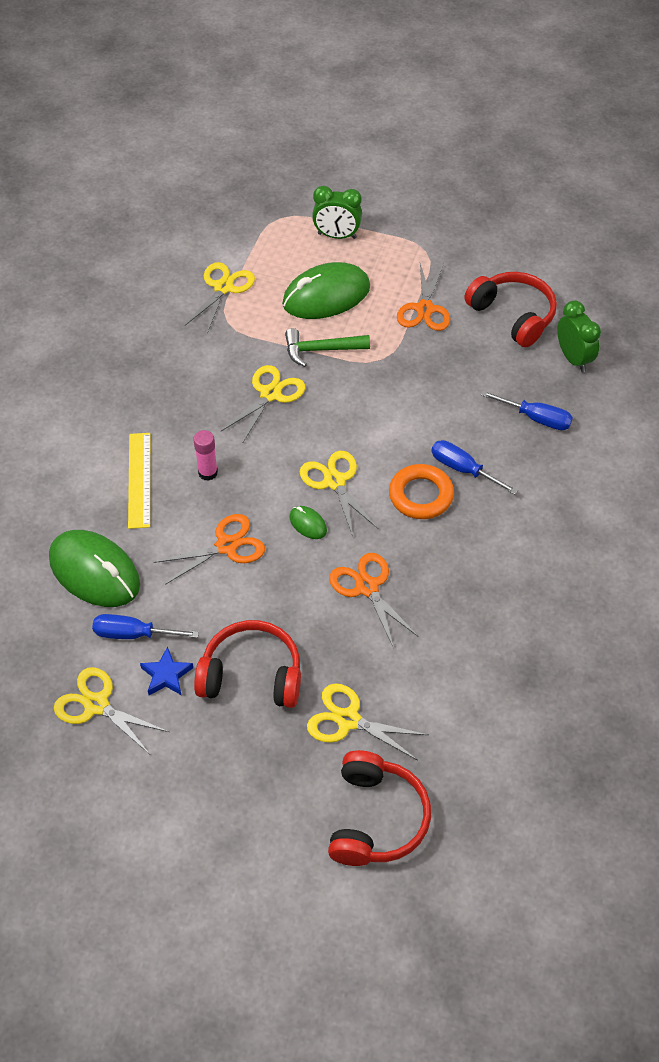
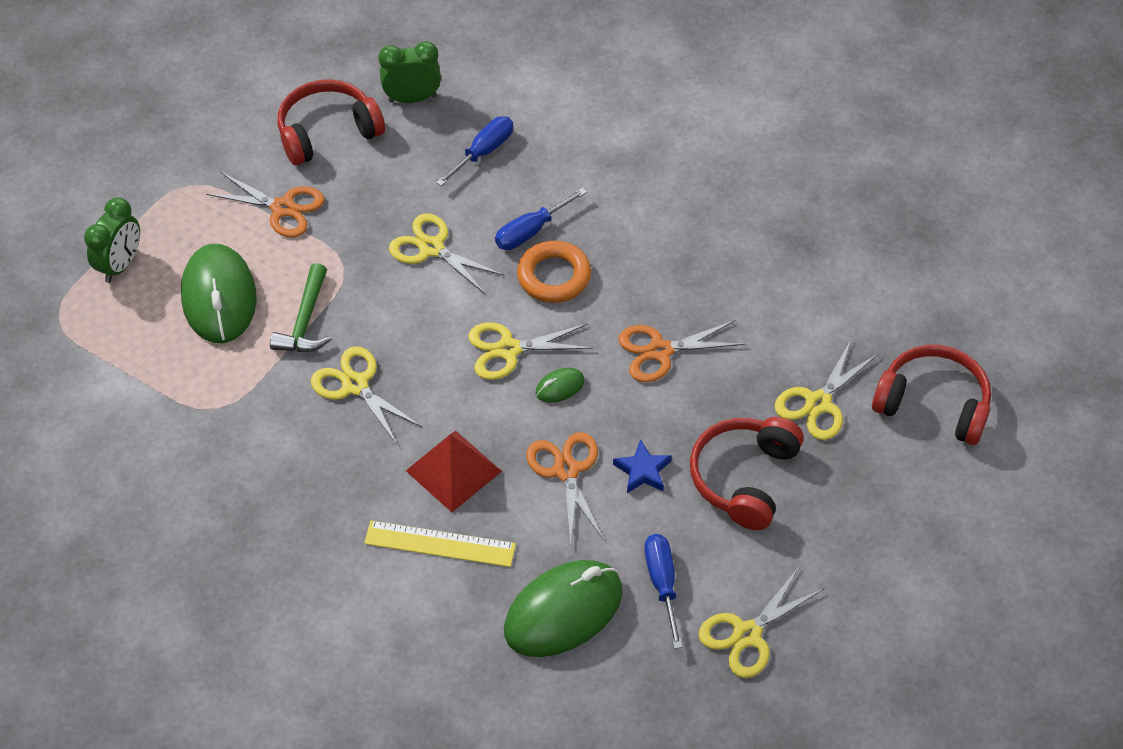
camera: 75 degrees left, 0 degrees up
blue screwdriver [92,614,199,639] -> blue screwdriver turned 150 degrees clockwise [644,534,683,649]
blue star [140,647,193,695] -> blue star moved to [613,440,672,493]
yellow scissors [185,262,255,334] -> yellow scissors moved to [389,214,505,295]
pink glue stick [193,430,218,481] -> red pyramid [406,431,502,512]

